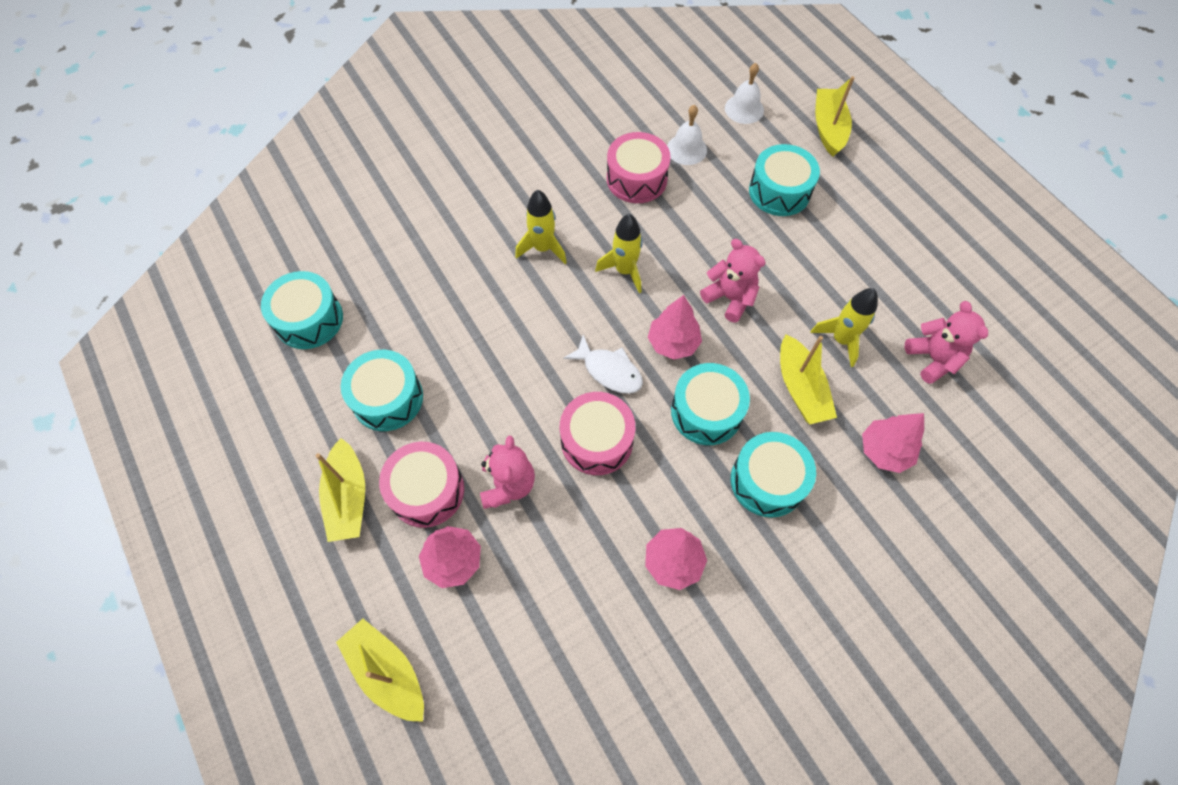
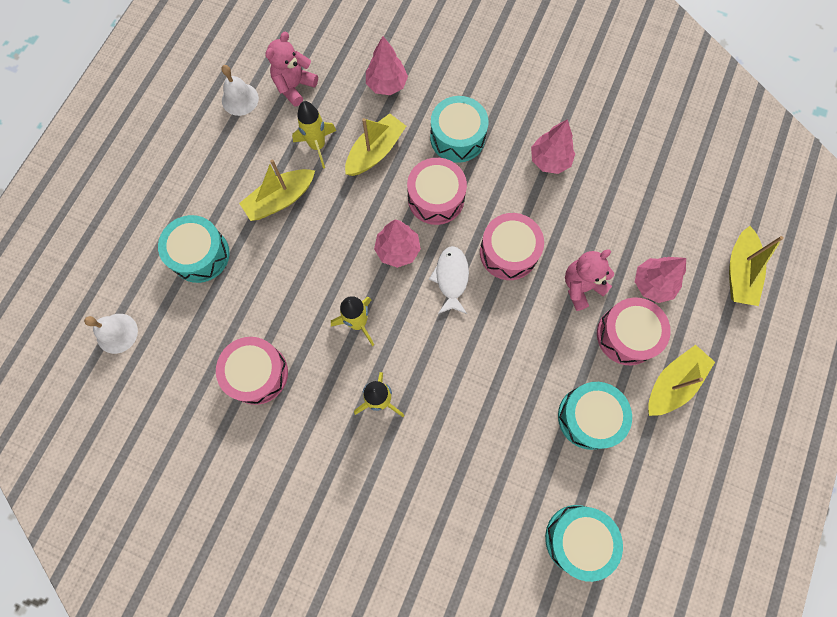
camera: 125 degrees left, 10 degrees up
white bell [667,105,707,165] -> white bell moved to [221,65,259,116]
turquoise drum [671,363,750,445] -> pink drum [407,158,467,225]
pink teddy bear [700,239,766,322] -> none
yellow boat [815,76,855,156] -> yellow boat moved to [239,160,315,221]

